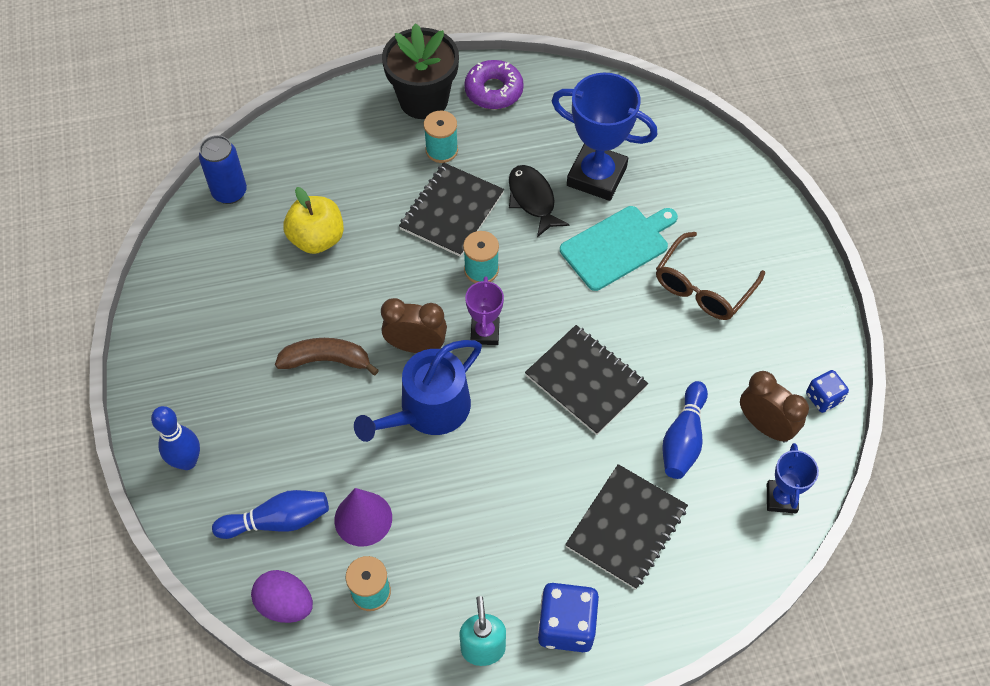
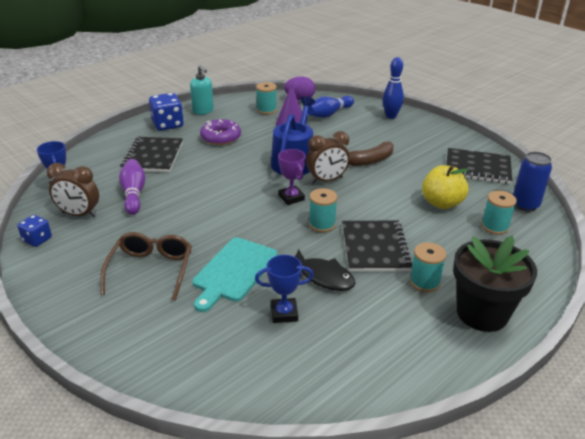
camera: 150 degrees right, 25 degrees down
purple donut [464,60,524,109] -> purple donut moved to [200,119,241,145]
black notebook [525,325,648,435] -> black notebook moved to [446,148,512,184]
blue trophy [552,73,657,201] -> blue trophy [255,255,314,323], size x0.54
blue bowling pin [662,381,708,479] -> purple bowling pin [119,159,146,215]
none -> turquoise spool [481,191,517,235]

